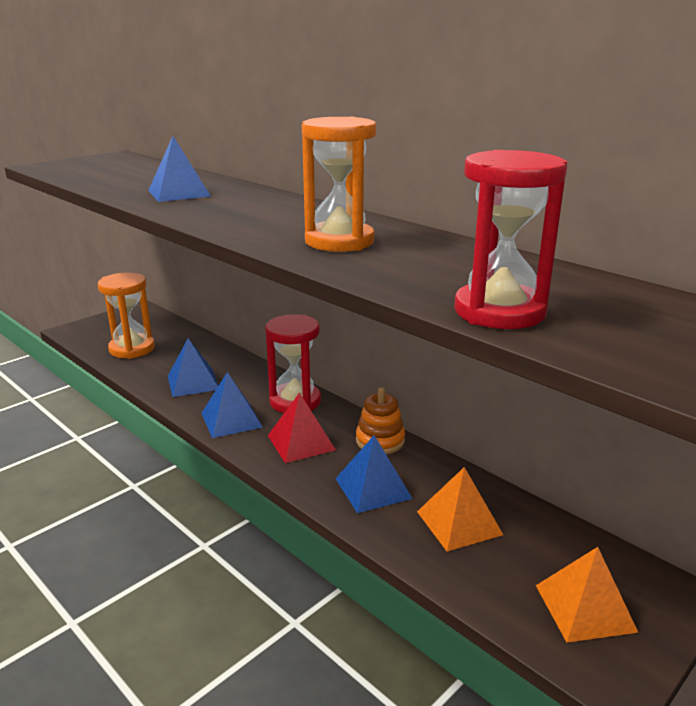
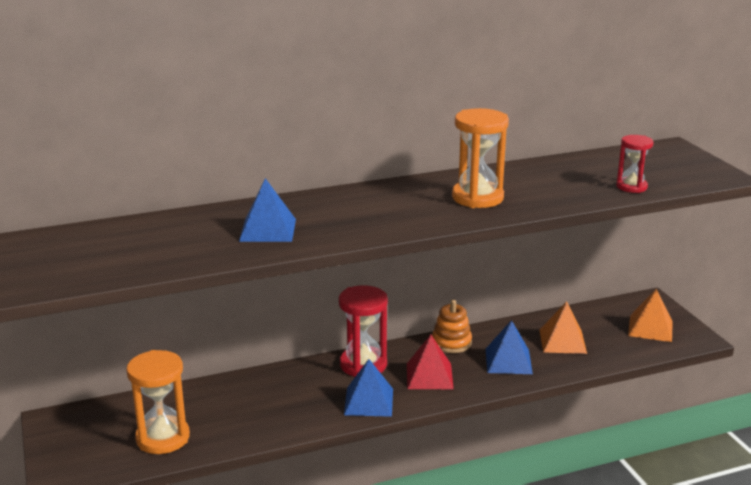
camera: 65 degrees left, 0 degrees up
blue pyramid [168,338,218,397] -> none
red hourglass [454,150,567,329] -> red hourglass [616,135,653,193], size x0.60

